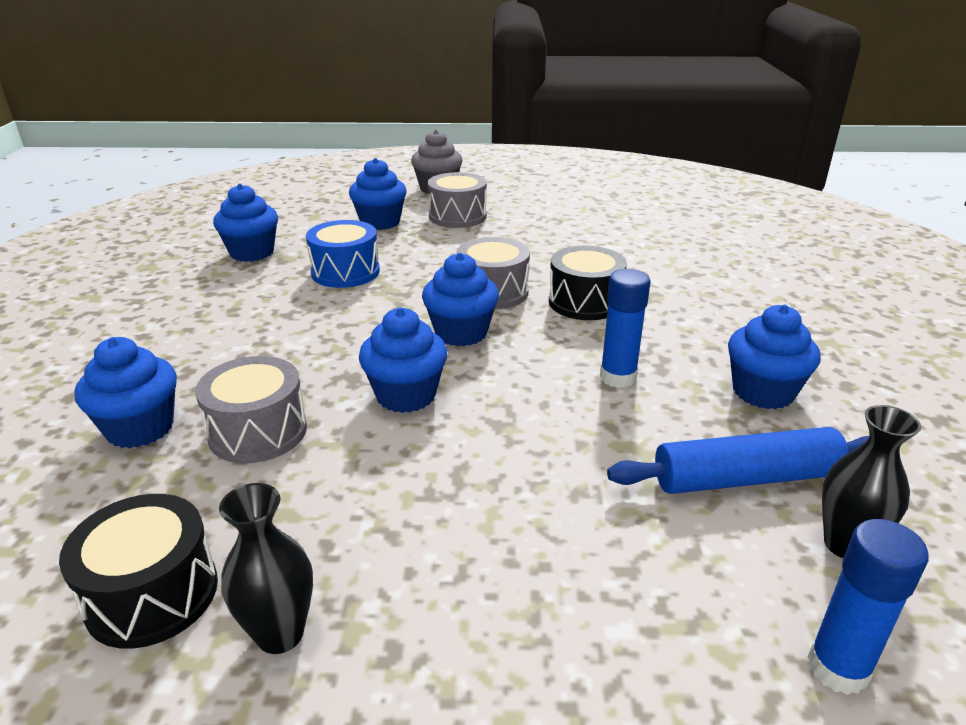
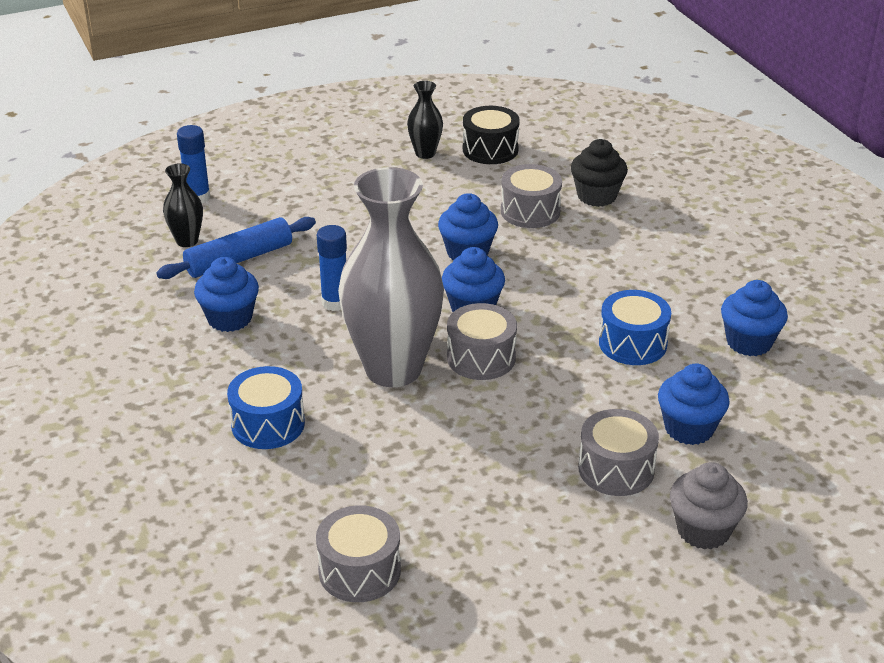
camera: 155 degrees right, 5 degrees up
blue cupcake [75,337,177,449] -> black cupcake [571,139,628,207]
black drum [549,246,627,320] -> grey vase [338,167,444,387]
none -> blue drum [227,366,305,449]
none -> grey drum [316,505,401,602]

